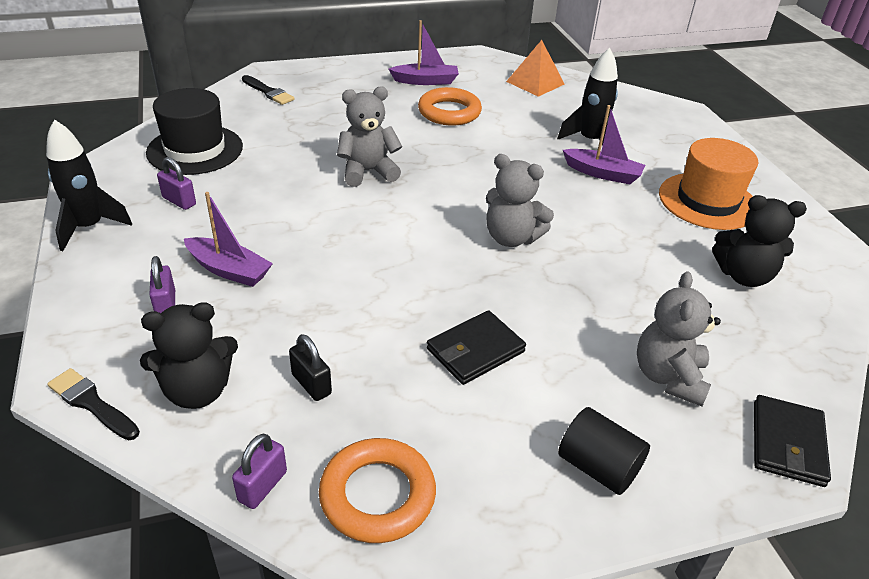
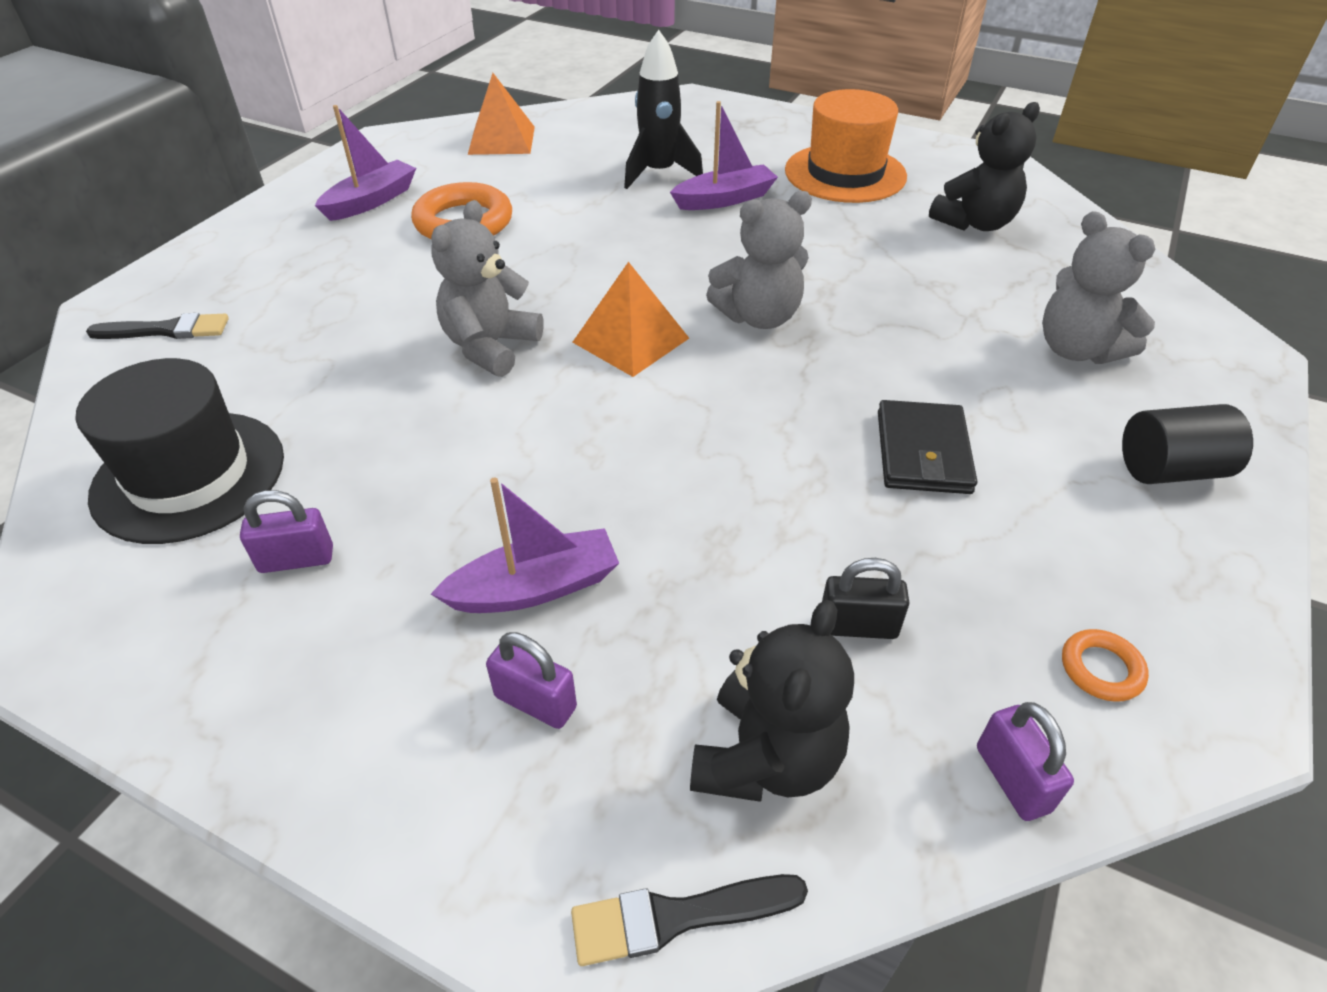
camera: 45 degrees left, 5 degrees up
black rocket [46,119,132,251] -> none
orange ring [319,438,436,543] -> orange ring [1062,629,1149,702], size x0.48
black wallet [754,395,831,487] -> none
none -> orange pyramid [572,262,689,377]

